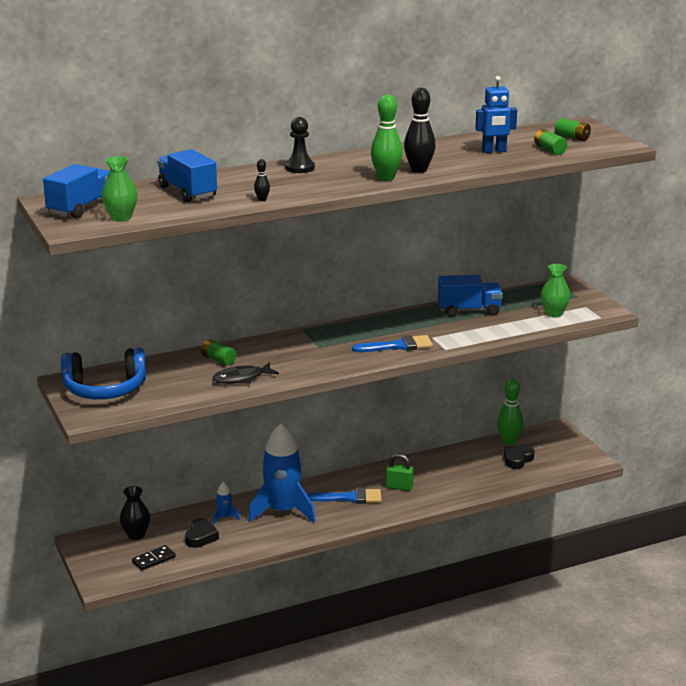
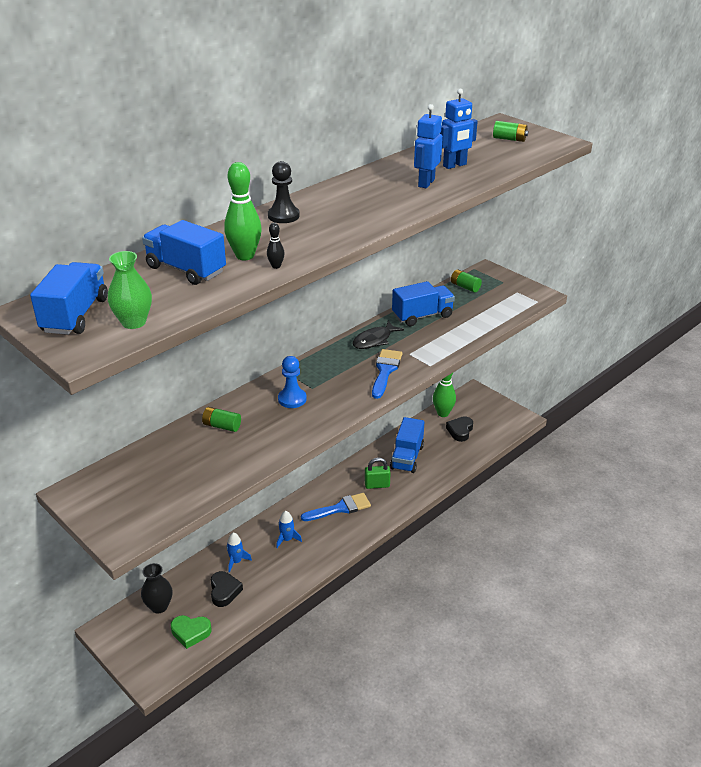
camera: 20 degrees left, 10 degrees up
blue headphones [61,348,146,399] -> none
black domino [132,545,176,571] -> green heart [171,615,211,649]
black fish [212,362,279,384] -> black fish moved to [353,321,404,349]
blue rocket [248,423,316,523] -> blue rocket [276,511,302,548], size x0.41
blue brush [352,335,433,352] -> blue brush turned 45 degrees counterclockwise [372,349,402,399]
green bowling pin [371,95,403,181] -> green bowling pin moved to [224,162,262,260]
black bowling pin [404,88,436,173] -> none
green battery [534,129,568,155] -> green battery moved to [451,269,482,292]
green vase [541,264,570,317] -> none
none -> blue pawn [278,356,307,408]
none -> blue truck [390,417,424,473]
none -> blue robot [414,104,443,188]

